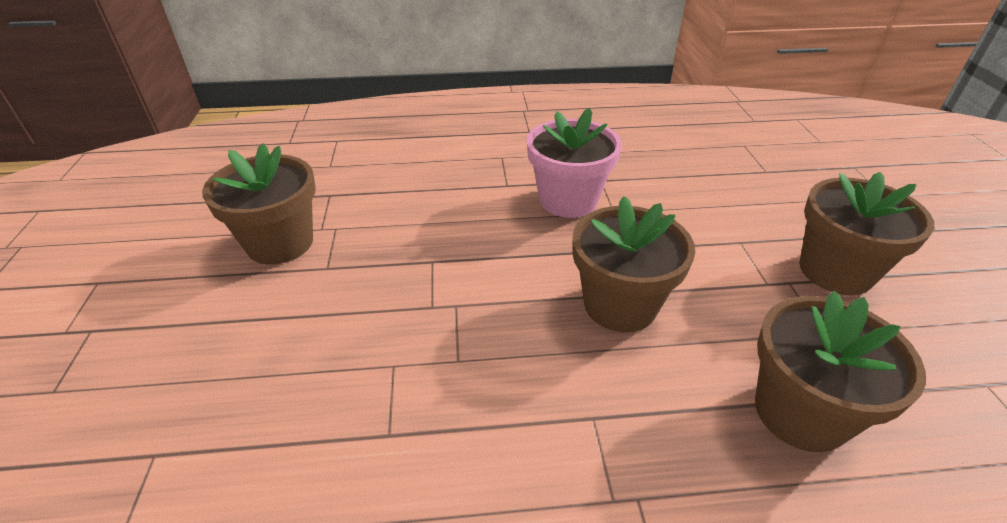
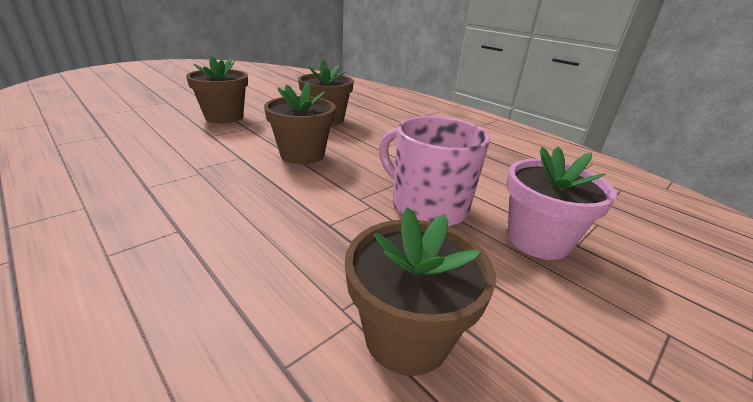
camera: 130 degrees left, 10 degrees down
pink flower pot [527,108,622,218] -> pink flower pot moved to [507,147,617,260]
none -> pink mug [379,116,490,226]

